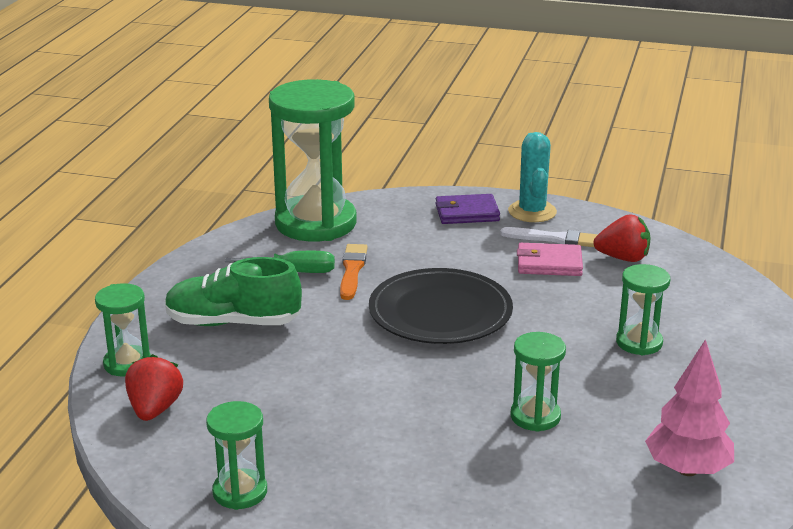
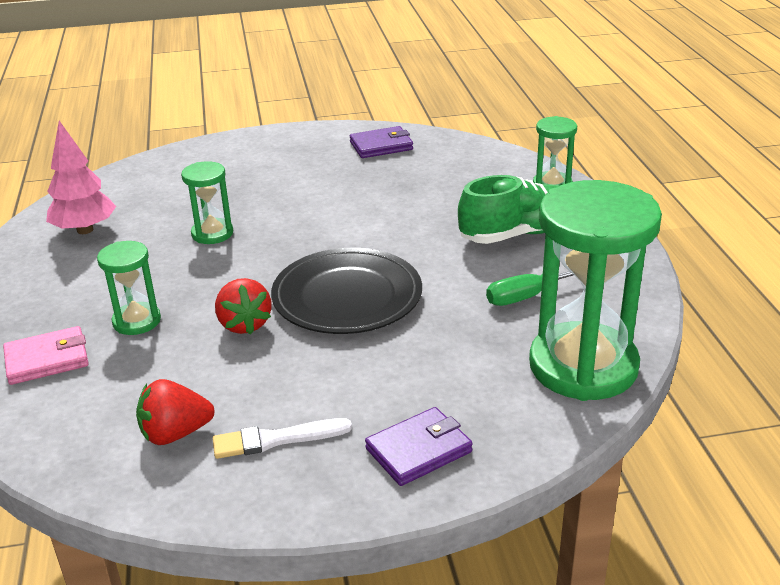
camera: 155 degrees right, 5 degrees up
red strawberry [125,354,183,421] -> red strawberry moved to [215,278,271,335]
green hourglass [206,401,267,510] -> purple wallet [350,126,413,158]
orange brush [340,244,368,300] -> none
turquoise cactus [508,132,557,222] -> none
pink wallet [517,243,583,276] -> pink wallet moved to [3,326,89,385]

